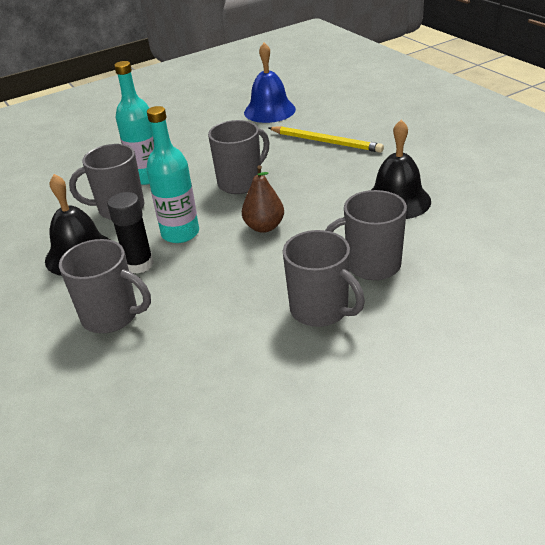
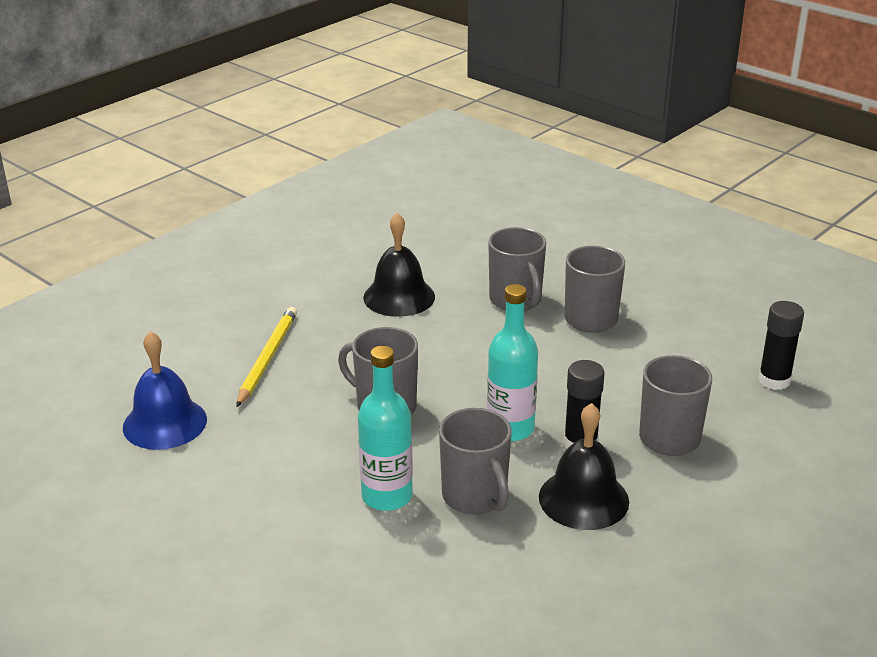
camera: 110 degrees left, 5 degrees down
brown pear [242,165,284,233] -> none
none -> black glue stick [758,301,804,390]

